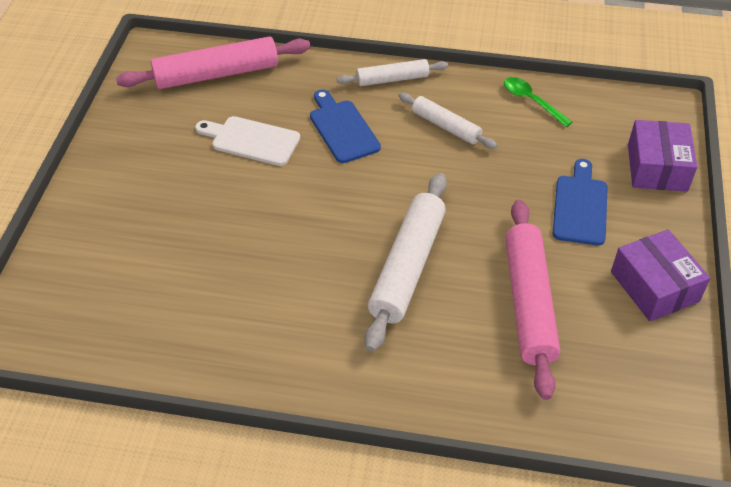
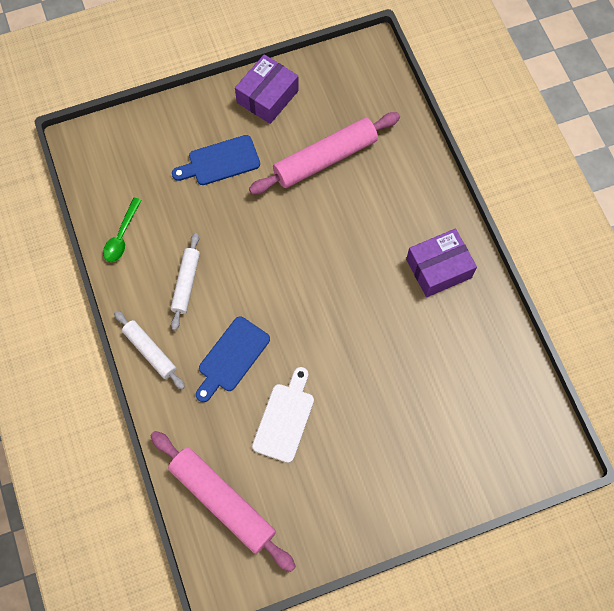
camera: 120 degrees left, 20 degrees up
white cutting board [195,116,300,166] -> white cutting board turned 150 degrees counterclockwise [252,367,314,463]
white rolling pin [365,173,447,352] -> none
purple box [628,120,697,192] -> purple box moved to [406,229,477,297]

